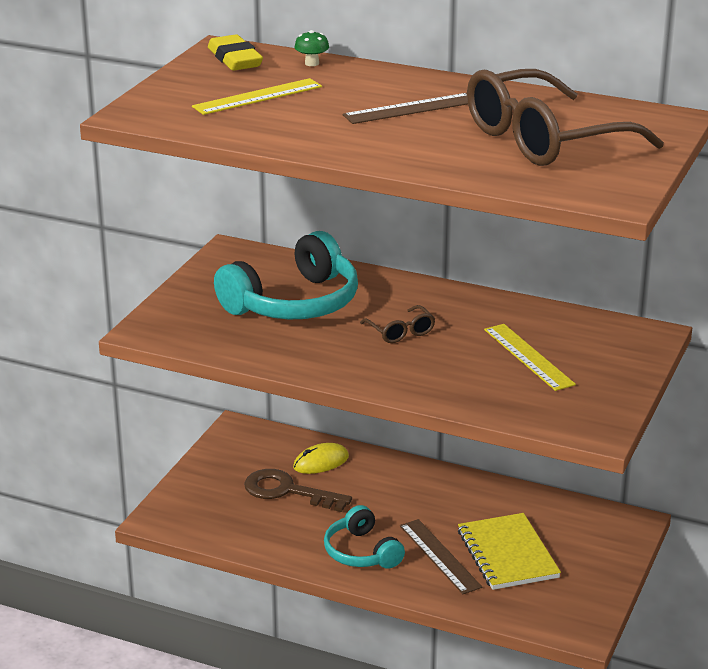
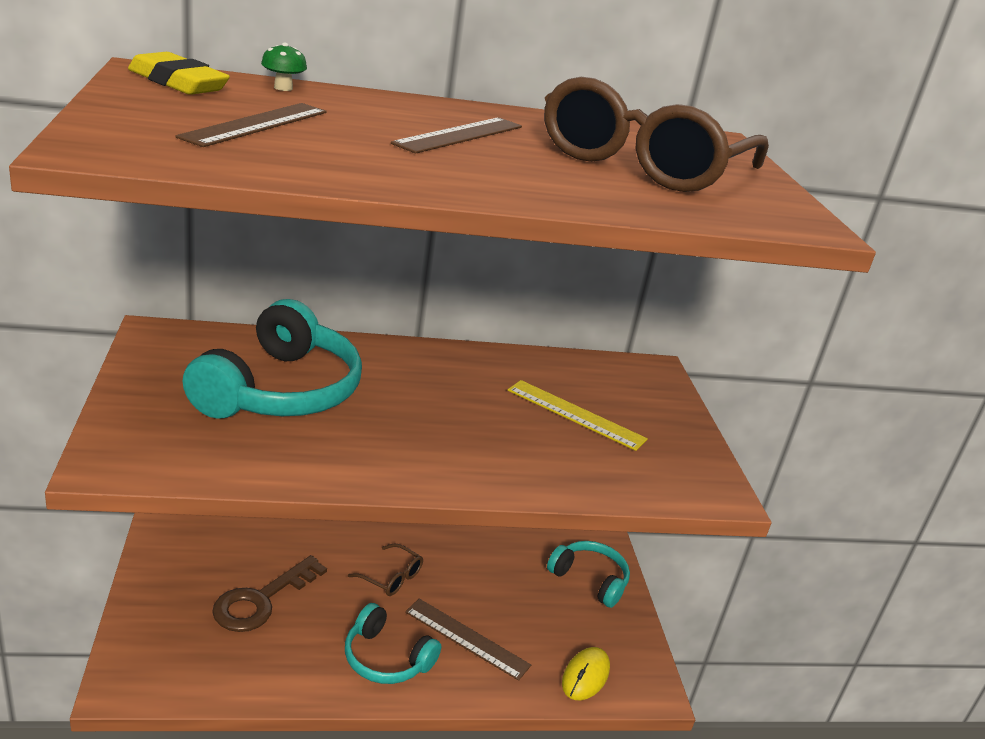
camera: 35 degrees left, 0 degrees up
yellow ruler [192,78,322,115] -> brown ruler [175,103,327,147]
brown key [244,469,352,512] -> brown key turned 45 degrees counterclockwise [212,555,327,632]
yellow mouse [293,443,349,474] -> yellow mouse moved to [562,647,610,700]
brown glasses [360,305,435,343] -> brown glasses moved to [348,543,423,596]
yellow notebook [458,513,561,590] -> none
none -> turquoise headphones [547,541,630,608]

